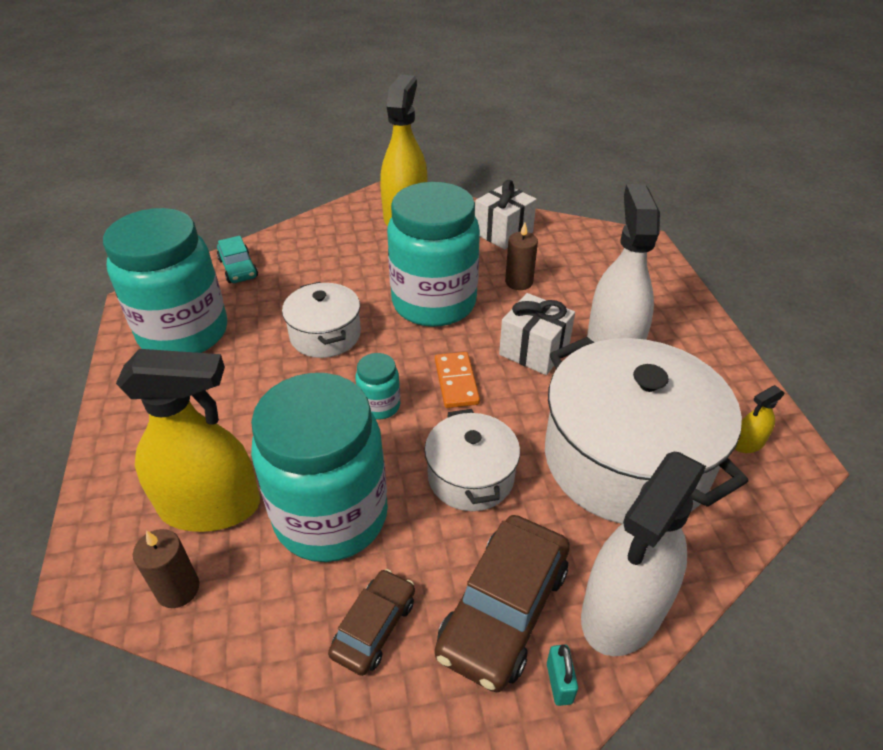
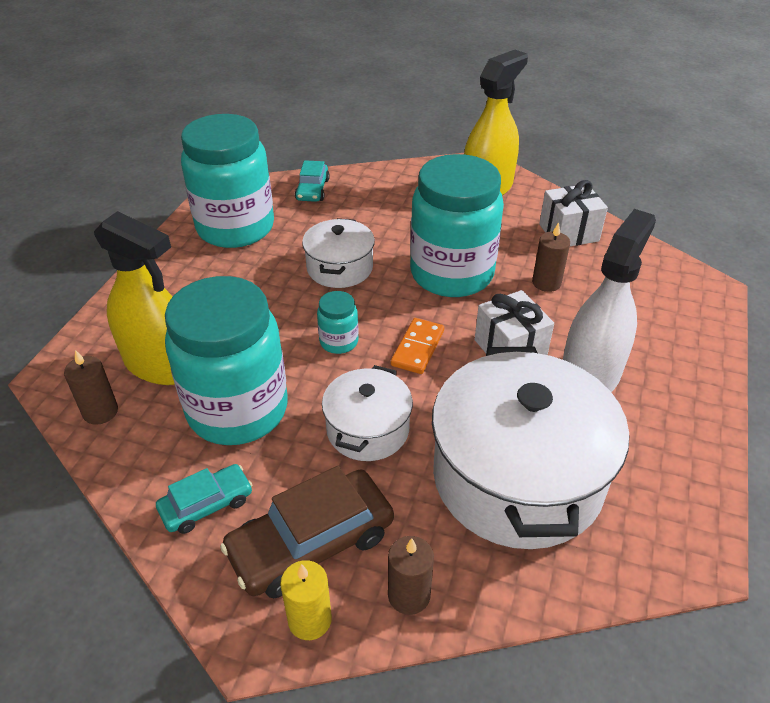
camera: 30 degrees right, 0 degrees up
brown car [328,569,415,676] -> turquoise car [156,464,252,534]
turquoise padlock [547,644,578,706] -> yellow candle [280,560,332,640]
white spray bottle [581,452,706,656] -> brown candle [388,536,434,615]
yellow spray bottle [735,385,785,453] -> none

